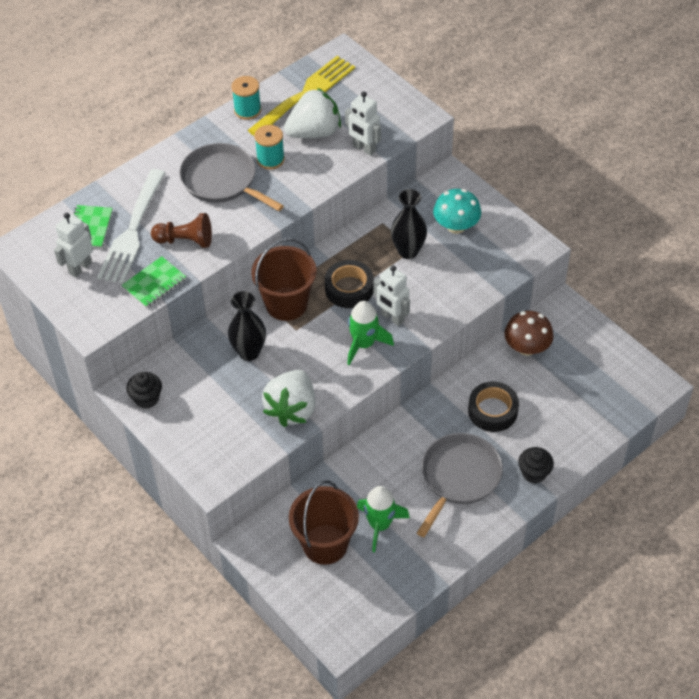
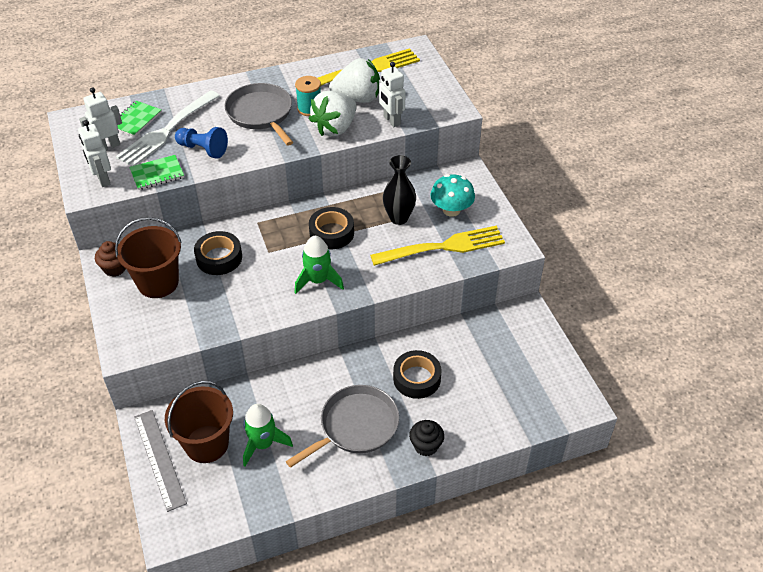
camera: 20 degrees right, 5 degrees down
black cupcake [126,372,162,409] -> brown cupcake [95,241,126,277]
brown pawn [151,213,212,248] -> blue pawn [175,127,228,159]
black vase [228,291,266,361] -> black tape [194,231,242,275]
turquoise spool [231,76,261,120] -> none
brown bucket [251,238,317,321] -> brown bucket moved to [115,217,182,298]
white strawberry [262,370,315,427] -> white strawberry moved to [309,91,357,136]
white robot [373,266,410,326] -> white robot moved to [78,120,111,187]
brown mushroom [505,311,553,356] -> none
none -> grey ruler [134,410,187,512]
none -> yellow fork [370,226,505,266]

